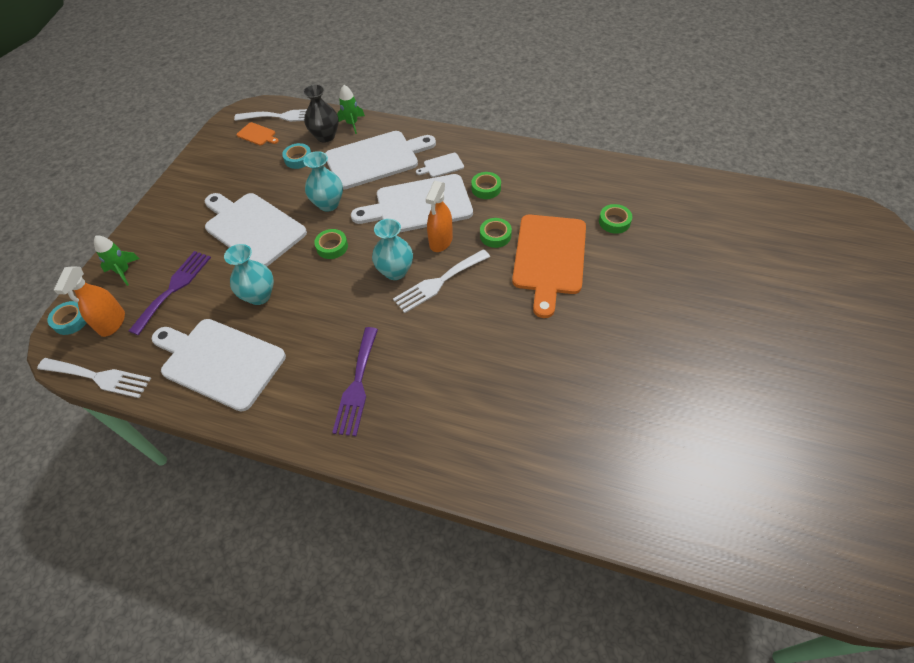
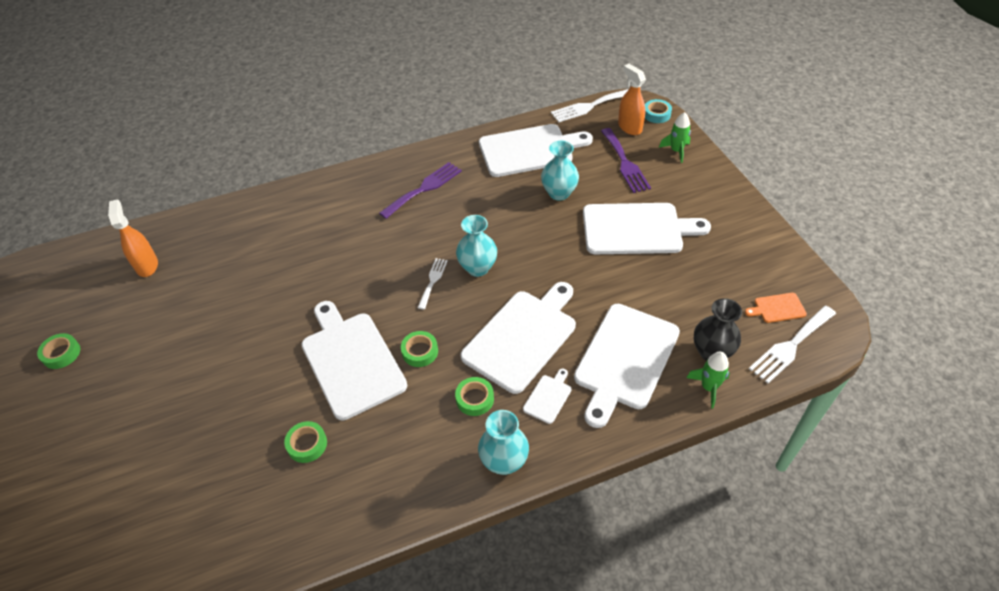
camera: 140 degrees right, 5 degrees down
turquoise tape [282,143,311,169] -> none
turquoise vase [303,151,343,212] -> turquoise vase moved to [478,410,529,475]
green tape [314,229,348,259] -> green tape moved to [37,333,80,369]
purple fork [332,327,378,436] -> purple fork turned 75 degrees clockwise [379,162,462,219]
white fork [393,249,490,313] -> white fork [418,258,448,310], size x0.60
orange spray bottle [426,181,453,252] -> orange spray bottle moved to [108,199,158,277]
orange cutting board [512,215,586,318] -> white cutting board [301,301,407,420]

